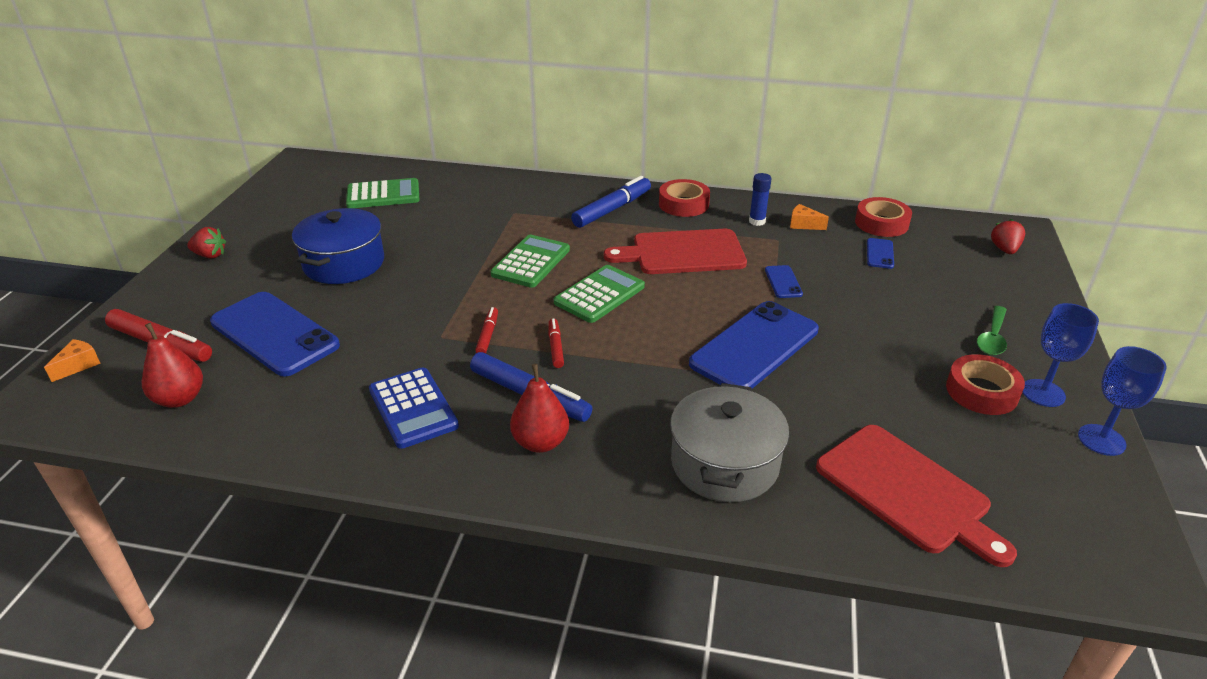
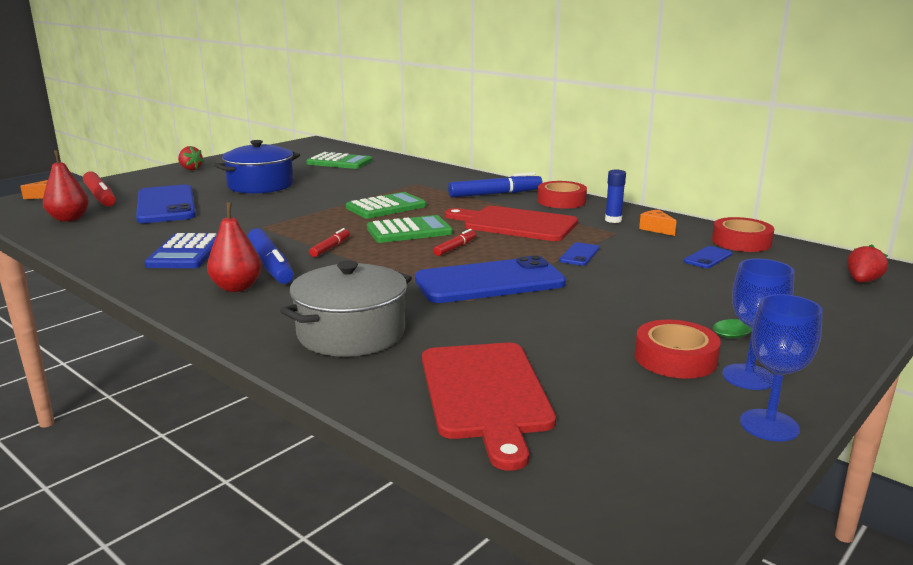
camera: 30 degrees right, 15 degrees down
red marker [475,307,498,354] -> red marker moved to [433,229,476,256]

